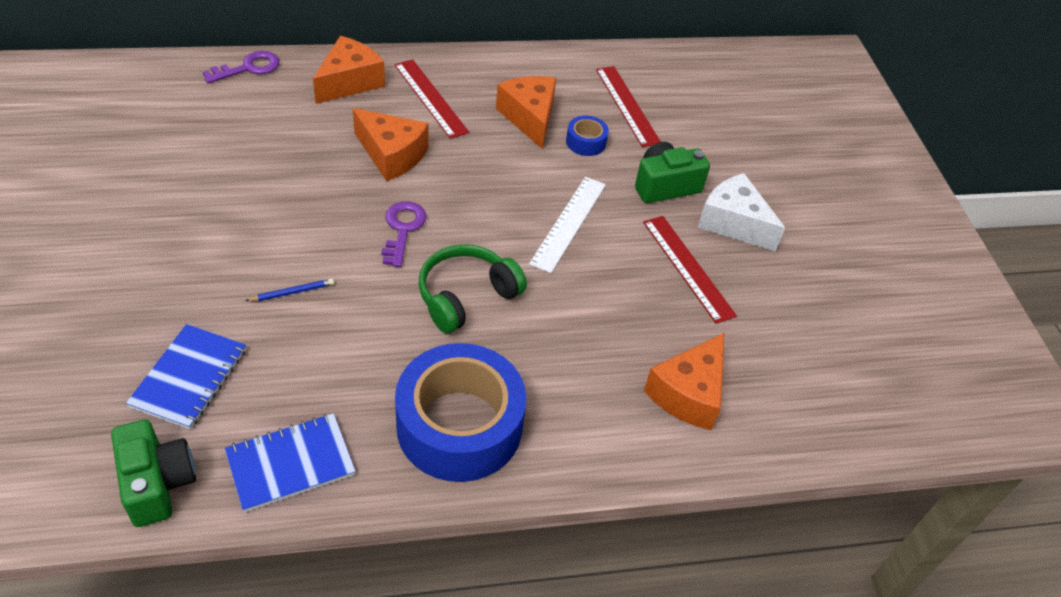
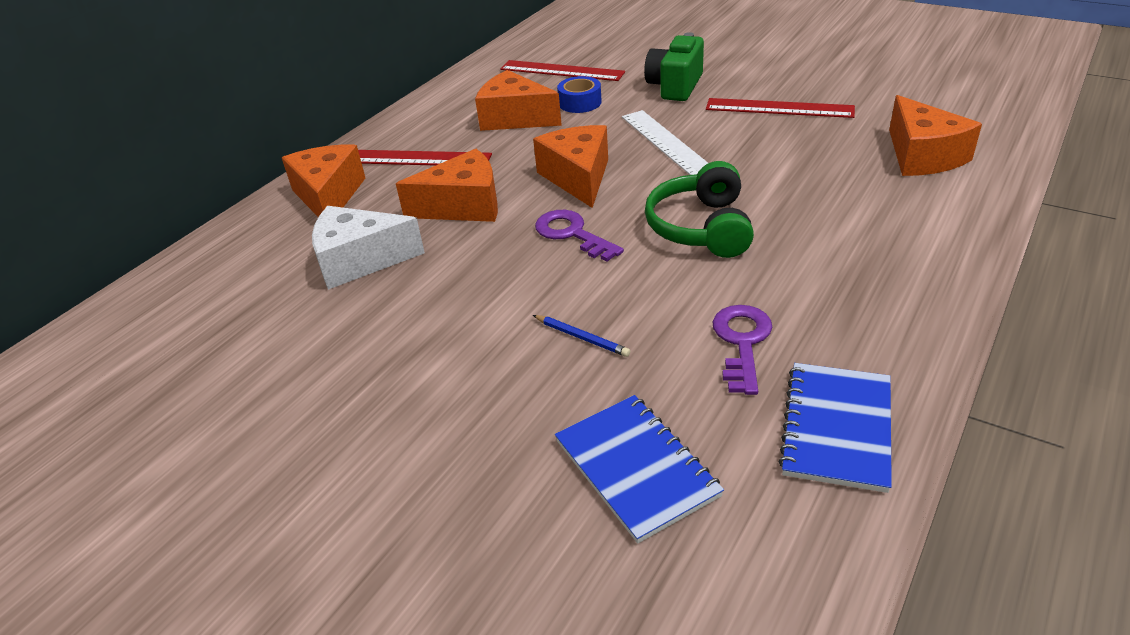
camera: 40 degrees left, 10 degrees down
green camera [111,420,196,527] -> none
purple key [203,51,280,84] -> purple key moved to [712,305,772,395]
blue pencil [245,279,334,301] -> blue pencil turned 105 degrees clockwise [533,315,630,357]
blue tape [395,343,526,482] -> none
white cheese [697,173,785,251] -> white cheese moved to [312,206,425,290]
none -> orange cheese [533,125,608,208]

